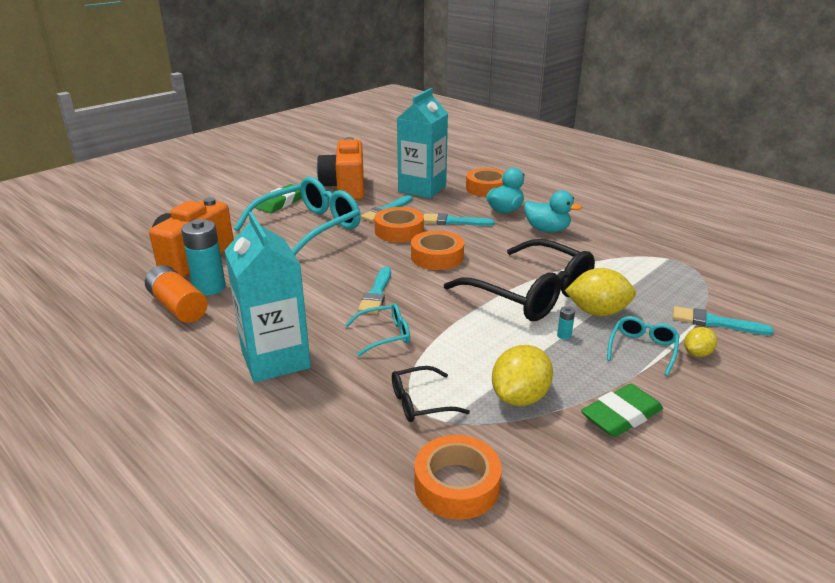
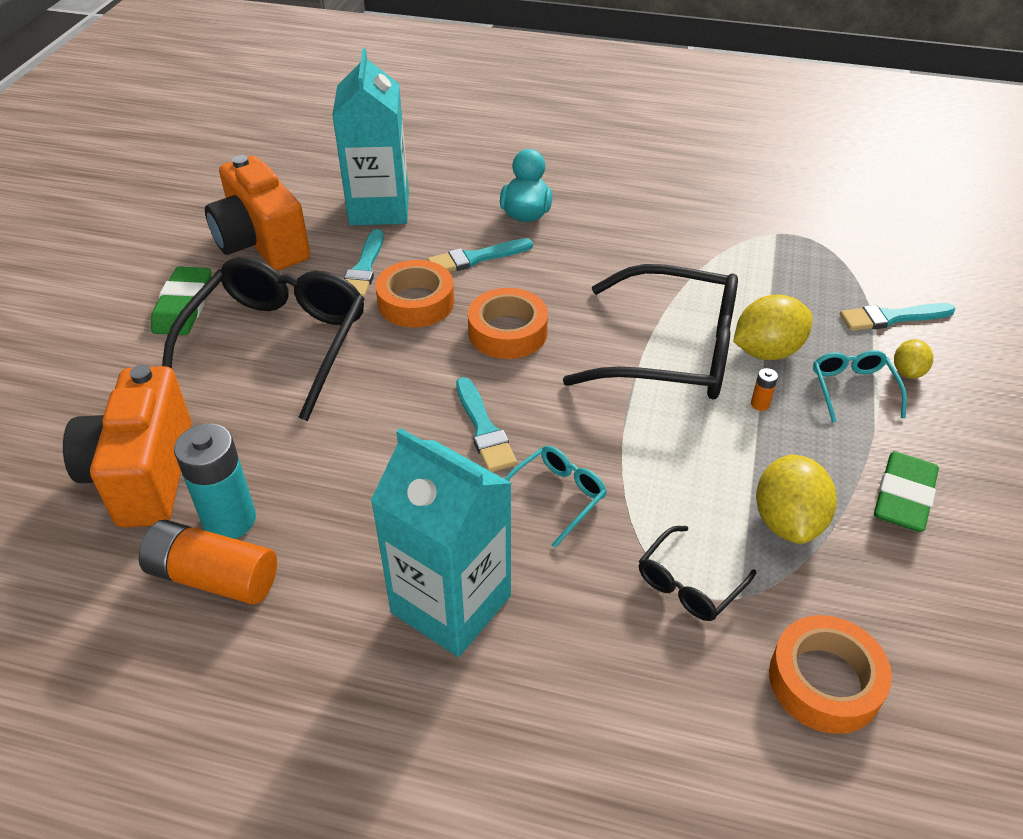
camera: 30 degrees left, 15 degrees up
turquoise glasses [234,177,361,255] -> black glasses [162,257,365,421]
orange tape [466,168,505,197] -> none
turquoise duck [524,190,582,232] -> none
turquoise battery [557,306,575,340] -> orange battery [751,368,778,411]

